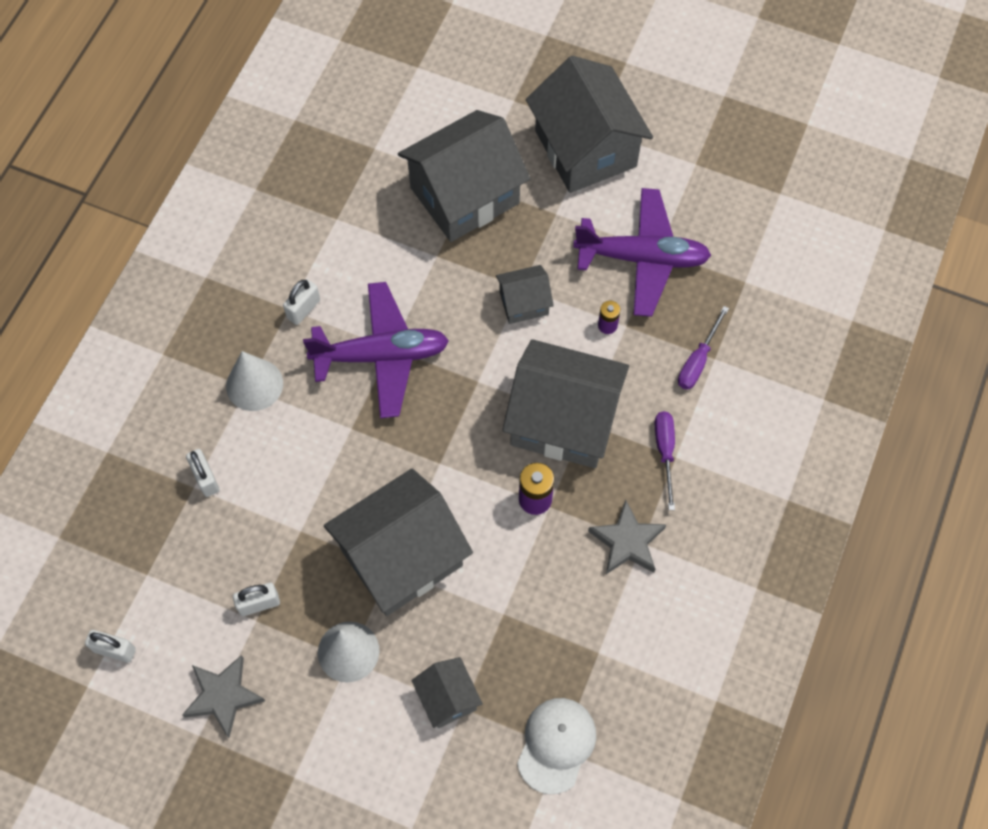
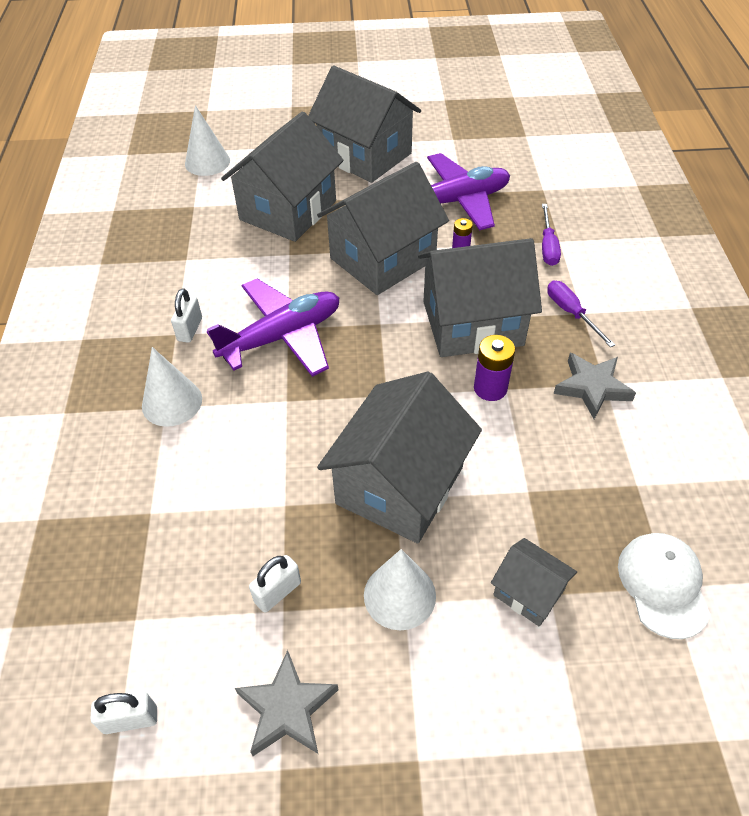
camera: 25 degrees left, 15 degrees down
white padlock [186,449,219,497] -> none
grey house [496,265,554,324] -> grey house [317,162,449,295], size x2.07
none -> white cone [185,105,230,176]

